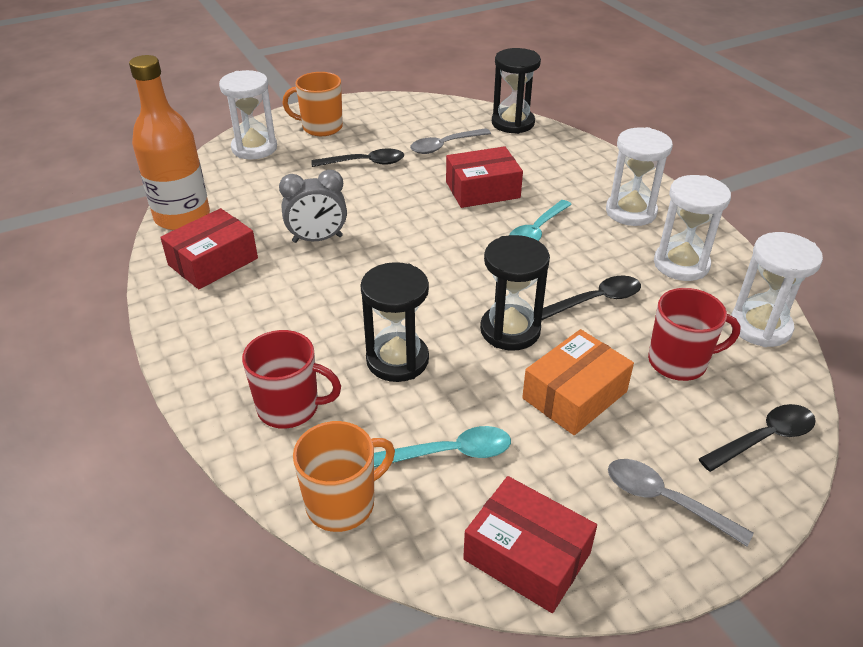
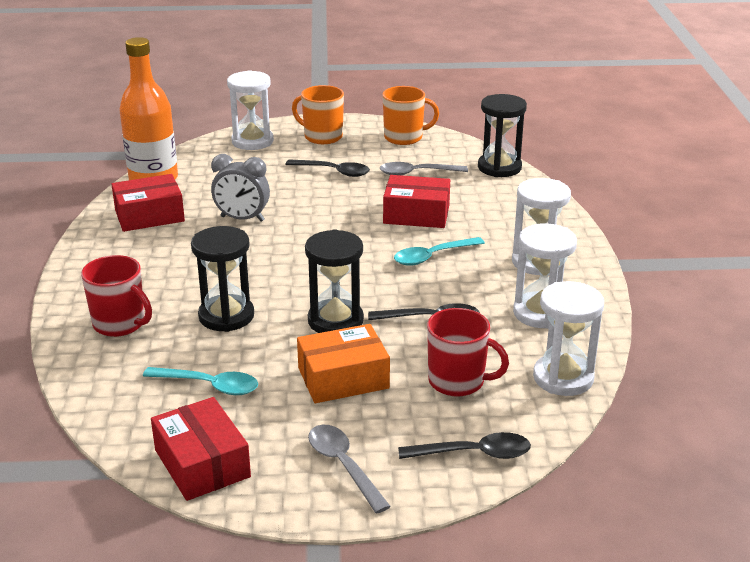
camera: 25 degrees right, 10 degrees down
orange mug [293,421,395,532] -> orange mug moved to [382,86,439,145]

